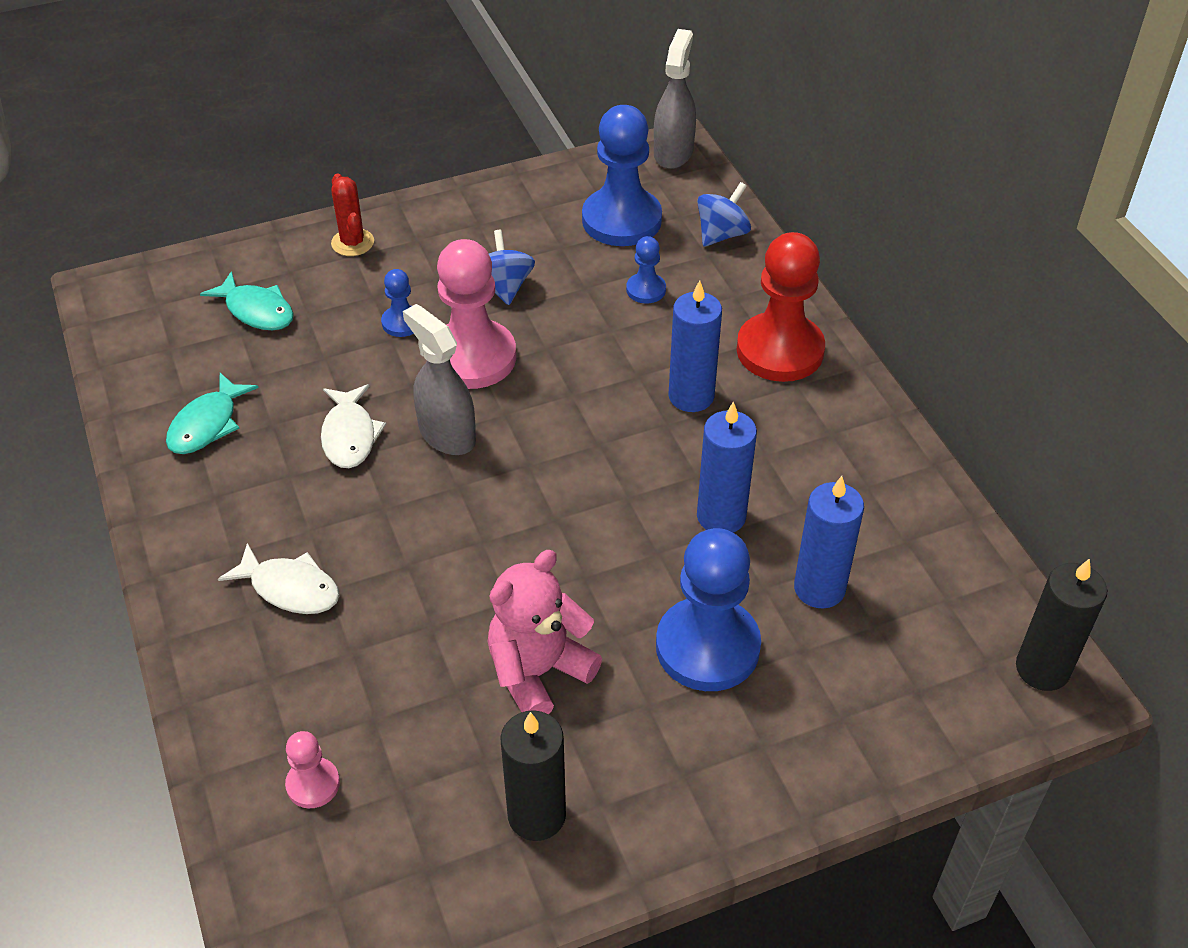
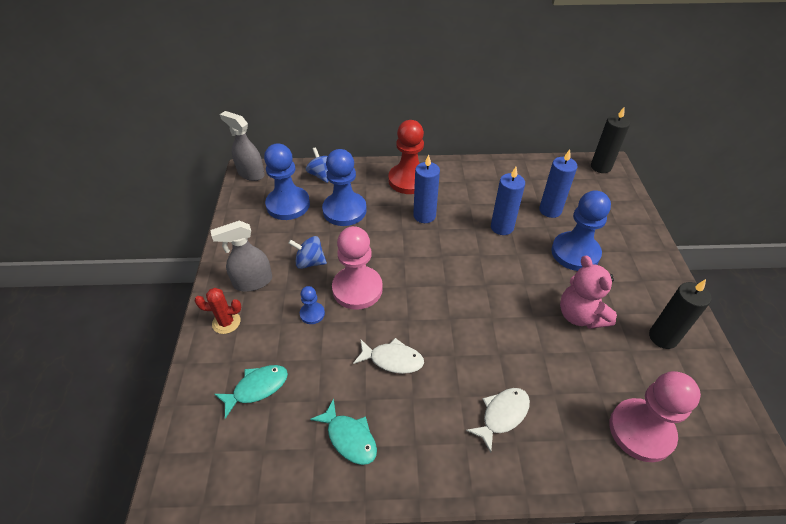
camera: 70 degrees left, 0 degrees up
pink pawn [285,731,340,808] -> pink pawn [610,371,701,462], size x2.11
grey spray bottle [403,304,476,455] -> grey spray bottle moved to [210,221,272,292]
blue pawn [626,236,666,303] -> blue pawn [322,149,367,226], size x2.11

